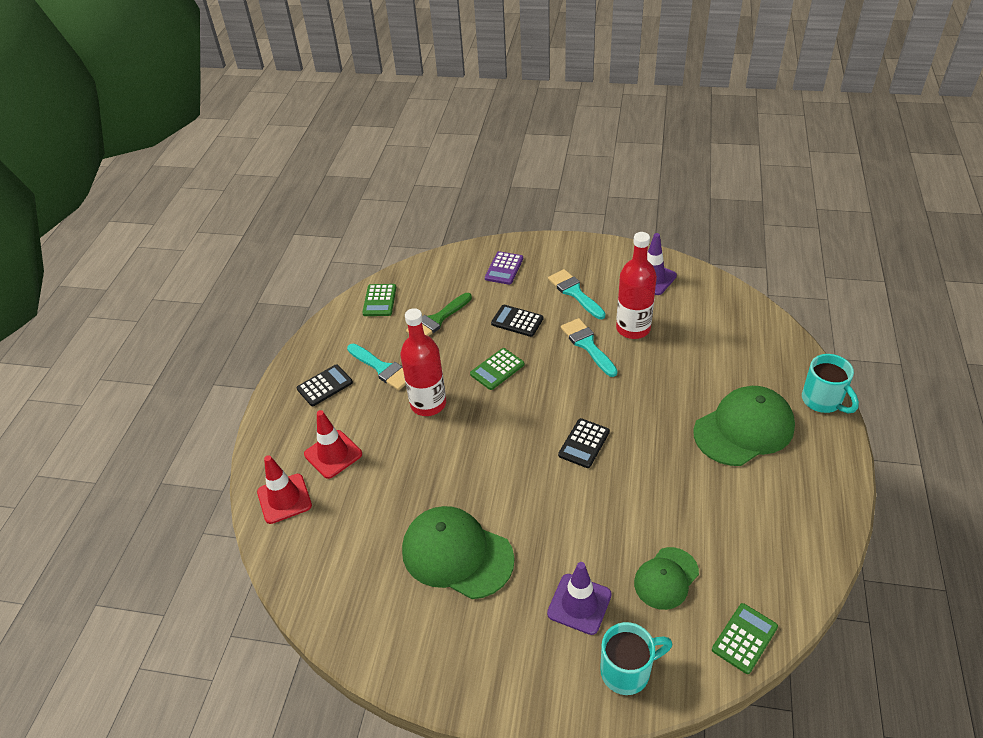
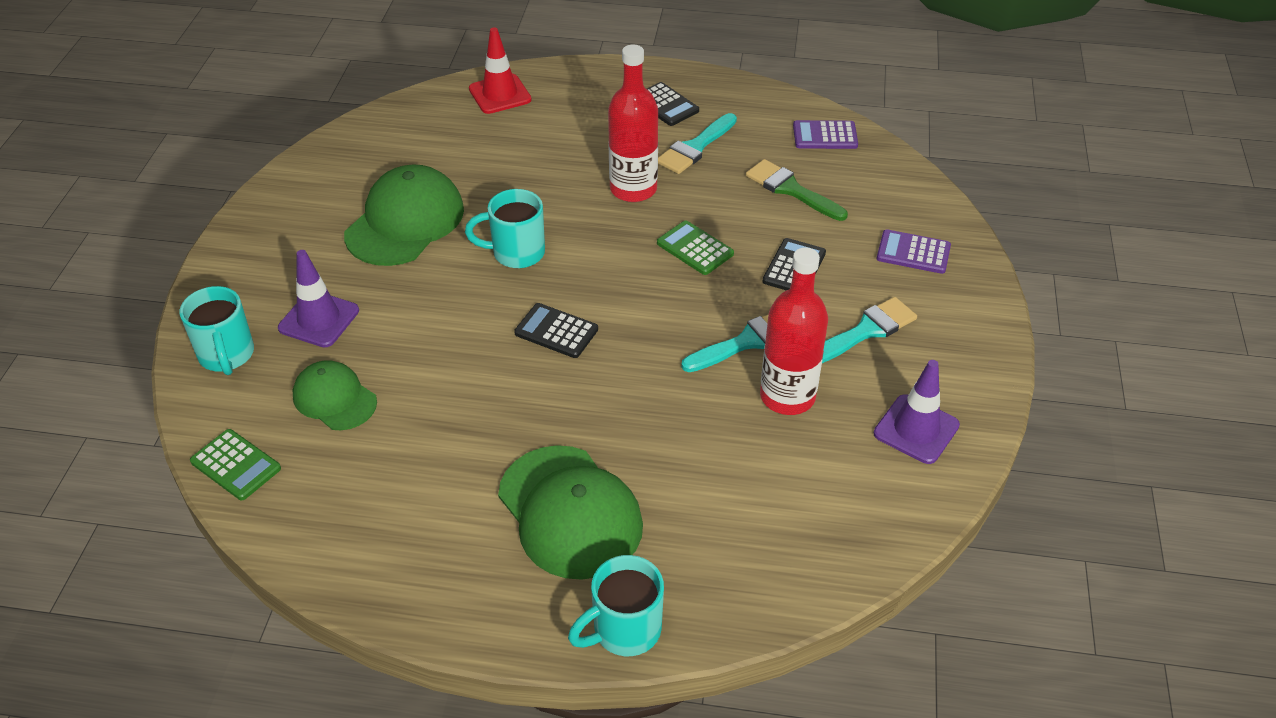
camera: 85 degrees right, 0 degrees up
red traffic cone [304,410,362,479] -> none
green calculator [362,284,396,316] -> purple calculator [793,120,858,149]
none -> turquoise mug [465,189,545,268]

